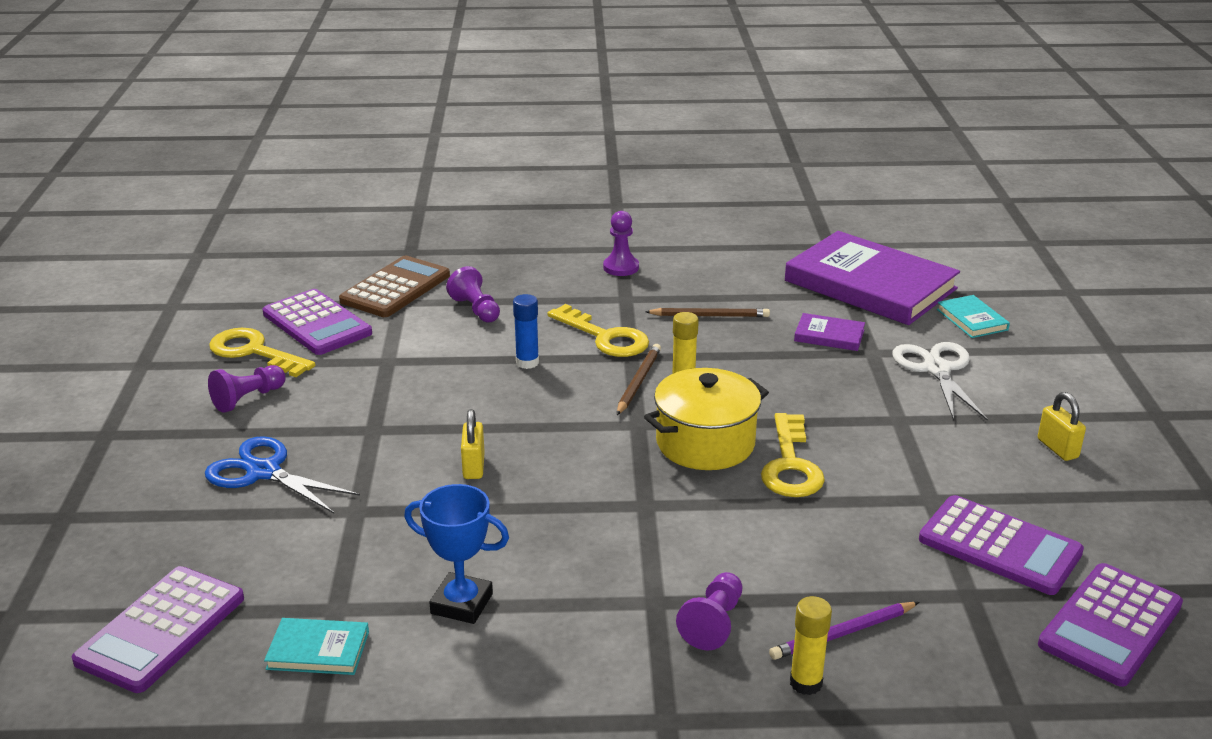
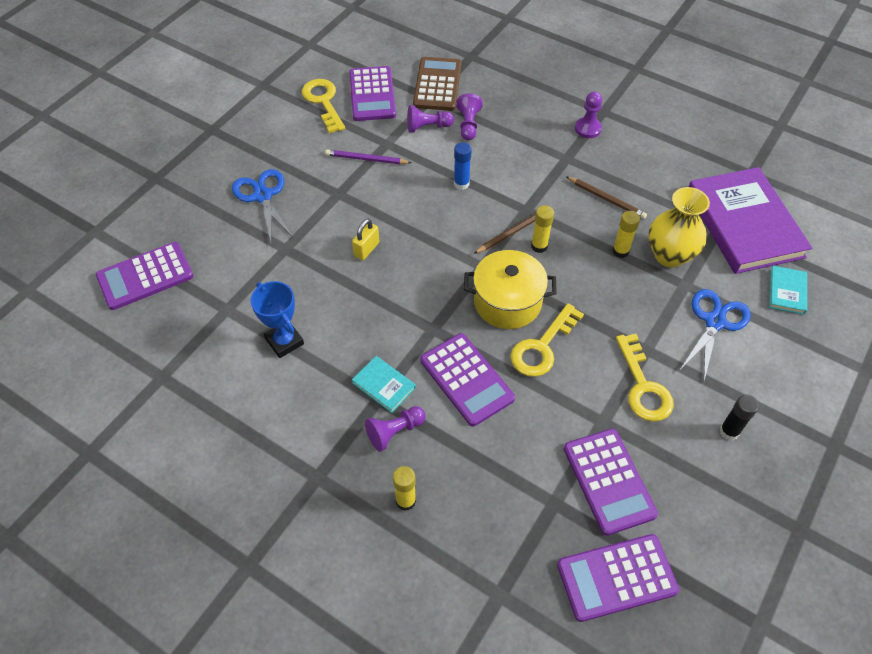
camera: 35 degrees right, 25 degrees up
purple pawn [208,365,285,413] -> purple pawn moved to [407,105,454,133]
turquoise book [264,618,369,675] -> turquoise book moved to [352,356,416,413]
brown calculator [339,256,450,317] -> brown calculator turned 60 degrees counterclockwise [413,57,461,111]
yellow key [547,304,649,357] -> yellow key moved to [616,334,674,422]
purple pencil [769,602,919,660] -> purple pencil moved to [325,149,412,164]
purple book [794,313,865,351] -> yellow vase [648,187,710,268]
white scissors [892,342,988,421] -> blue scissors [679,289,751,381]
yellow padlock [1038,392,1086,461] -> black glue stick [719,395,759,440]
none -> purple calculator [420,333,515,426]
none -> yellow glue stick [612,211,640,258]

